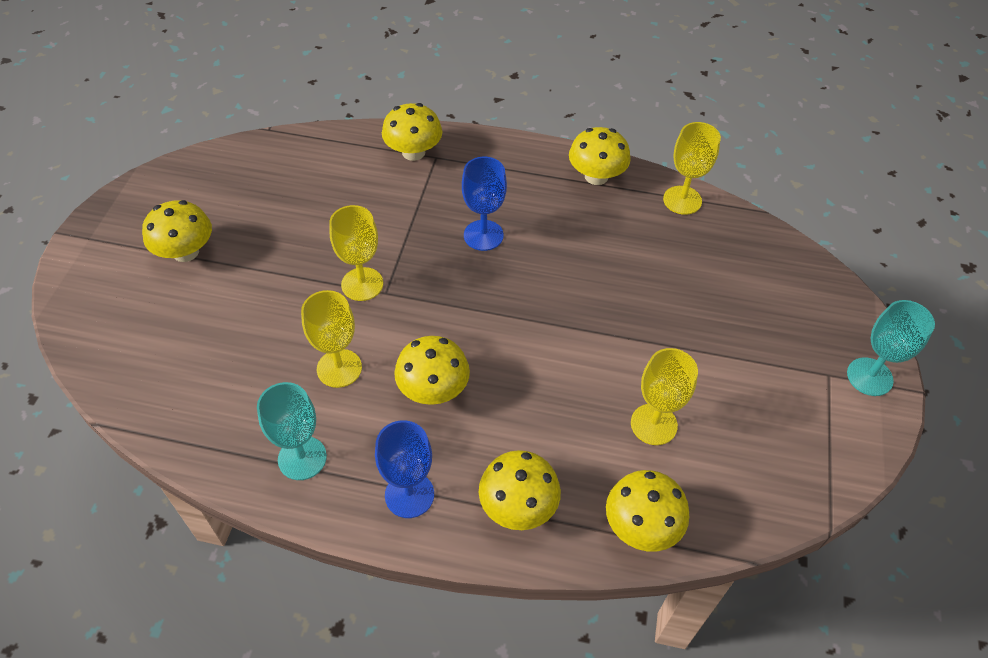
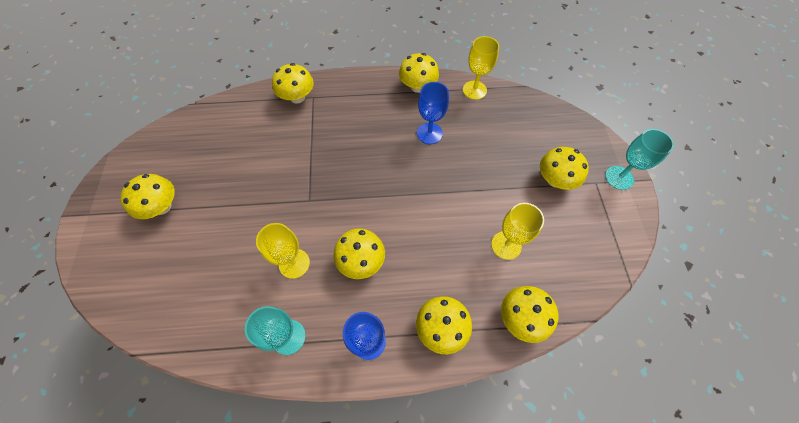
camera: 15 degrees left, 10 degrees up
yellow goblet [329,205,383,301] -> none
blue goblet [462,157,507,251] -> blue goblet moved to [417,82,449,144]
none -> yellow mushroom [540,147,589,190]

